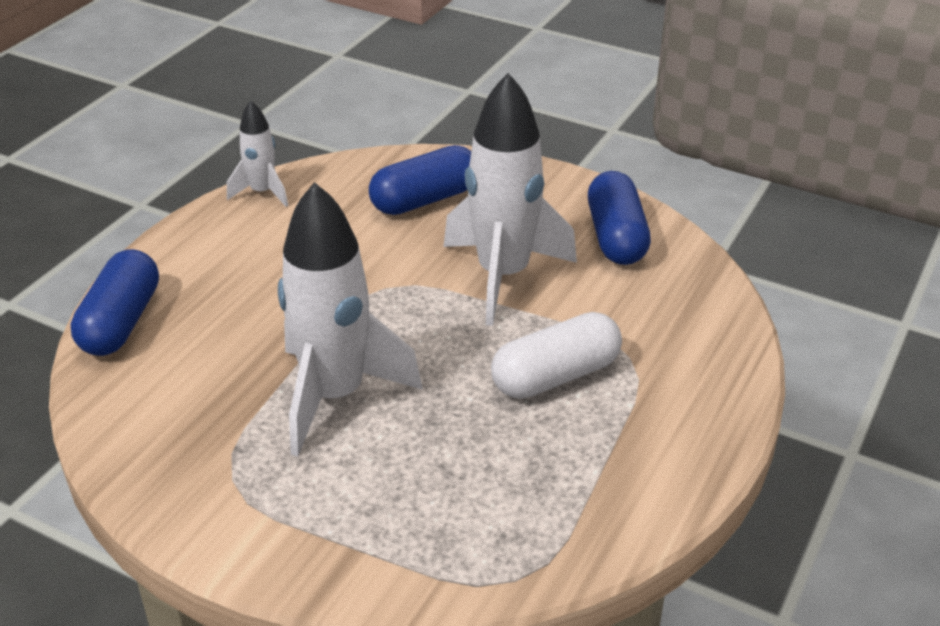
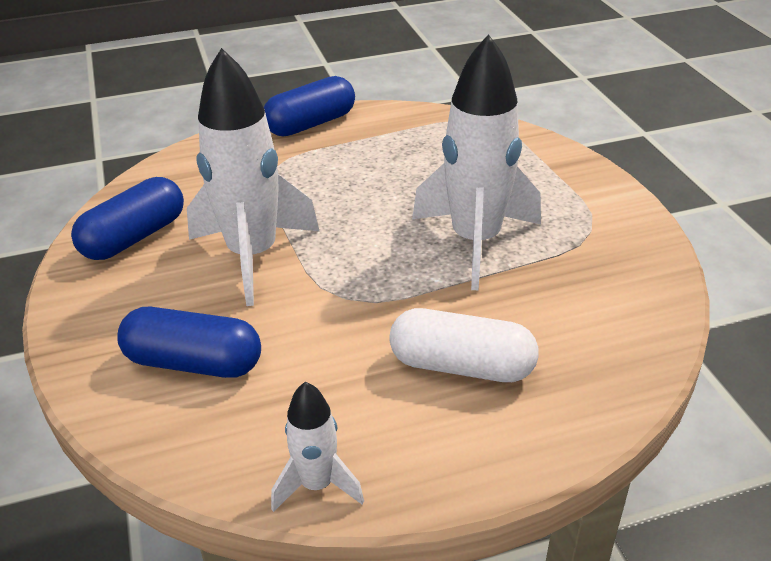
camera: 135 degrees left, 0 degrees up
blue capsule [71,249,159,356] -> blue capsule moved to [264,76,355,136]
white capsule [491,312,622,399] -> white capsule moved to [389,308,539,382]

